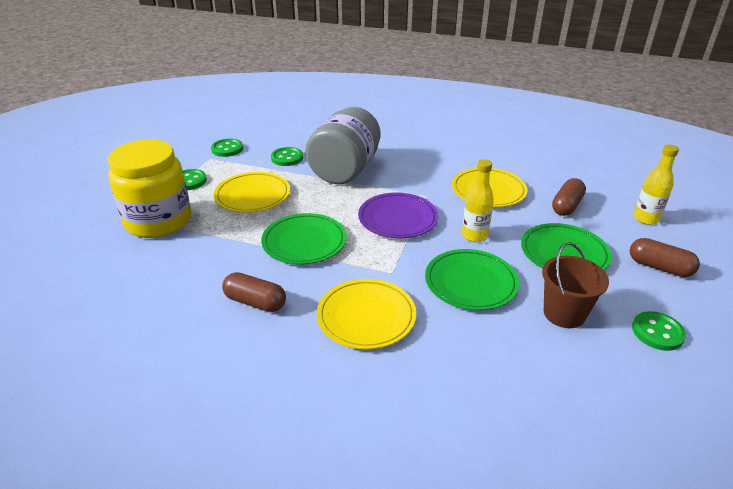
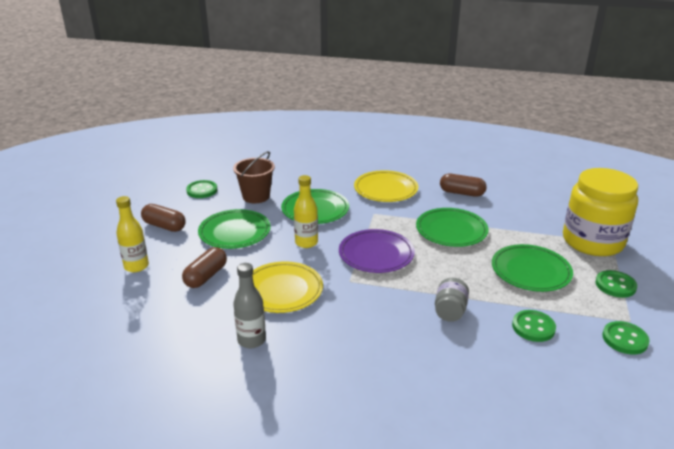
camera: 175 degrees right, 5 degrees down
yellow plate [214,172,290,213] -> green plate [492,244,573,292]
grey jar [305,107,380,184] -> grey jar [435,278,469,322], size x0.44
none -> grey bottle [233,263,266,348]

